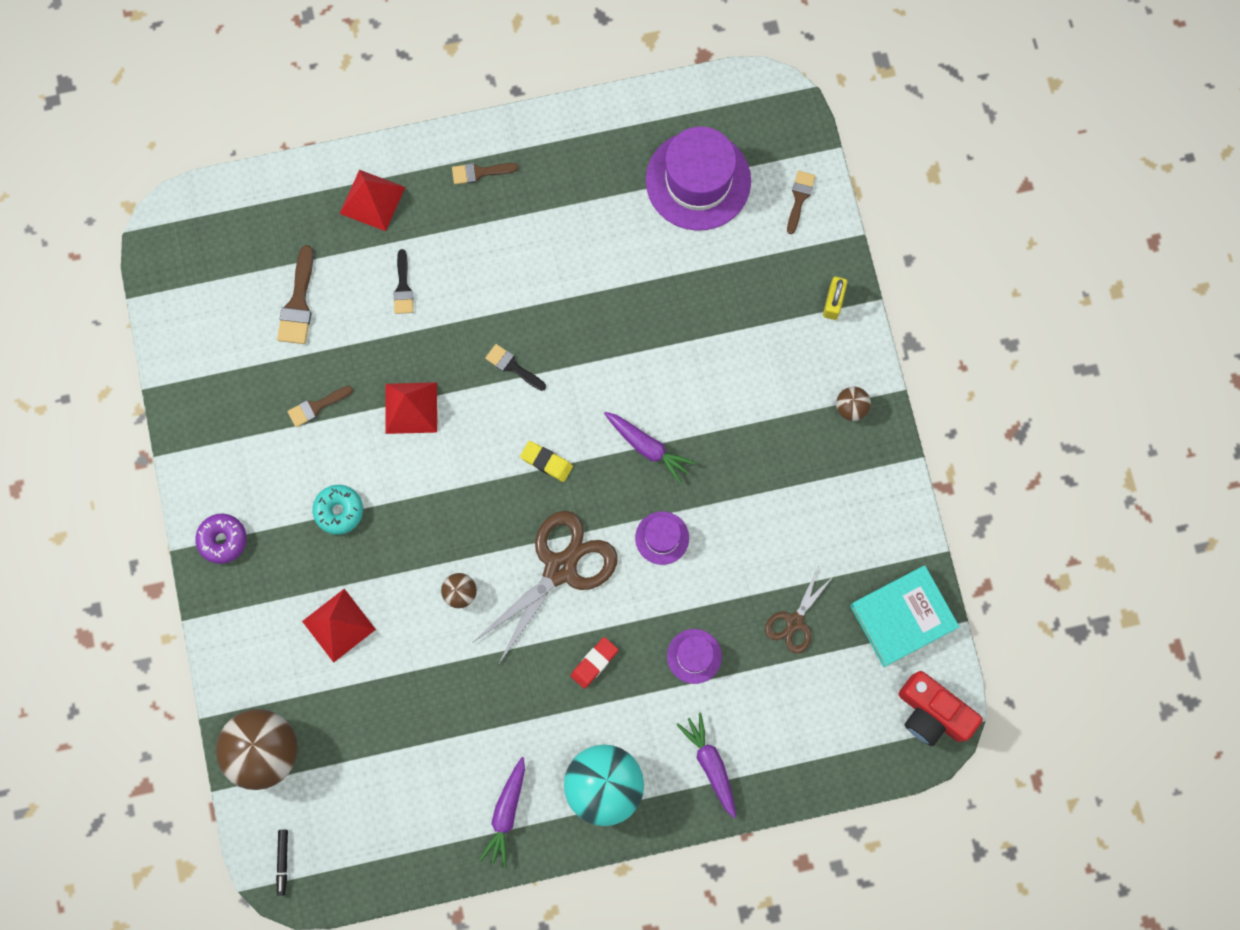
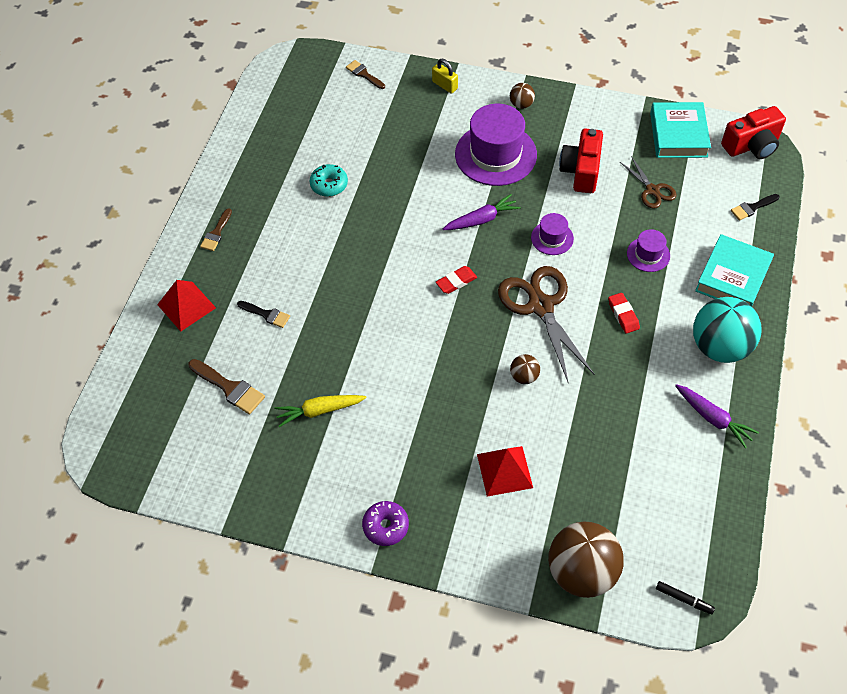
camera: 60 degrees left, 20 degrees down
brown brush [288,386,353,427] -> yellow carrot [275,395,367,427]
turquoise donut [312,485,363,535] -> turquoise donut moved to [310,164,348,197]
red pyramid [386,382,437,434] -> none
black brush [485,344,546,391] -> black brush moved to [731,194,779,220]
yellow eraser [520,441,573,482] -> red eraser [436,266,477,294]
purple hat [646,127,751,231] -> purple hat moved to [455,104,537,186]
purple carrot [676,712,736,818] -> turquoise book [695,234,774,306]
none -> red camera [559,128,603,193]

